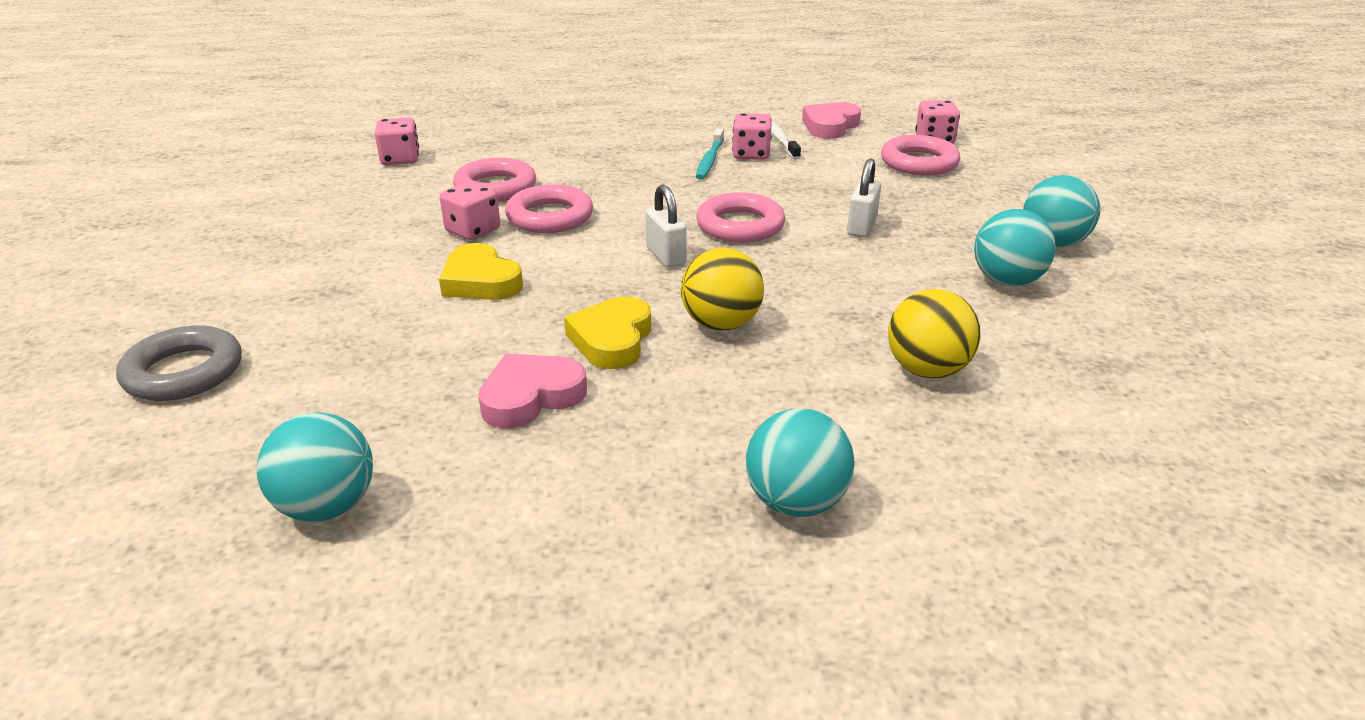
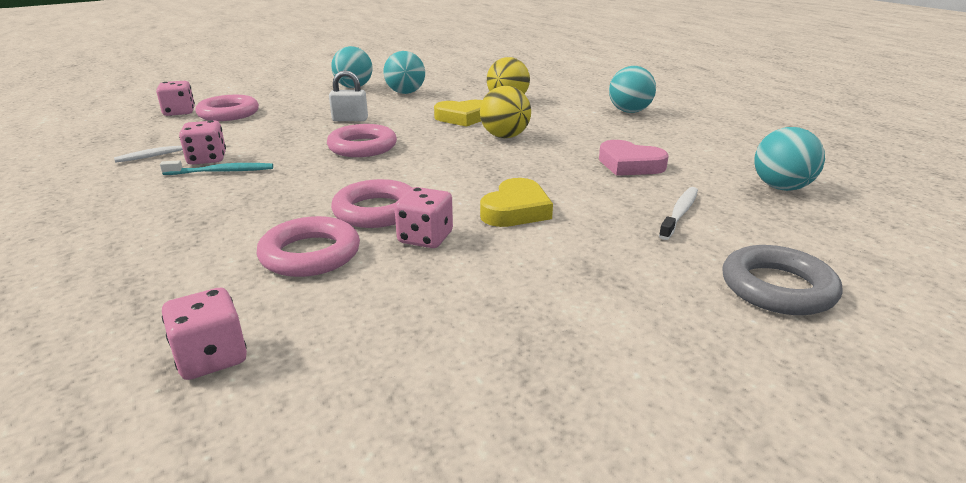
camera: 110 degrees left, 5 degrees down
yellow heart [564,296,651,369] -> yellow heart moved to [434,100,482,127]
white padlock [645,185,687,268] -> none
pink heart [802,102,861,139] -> none
none -> white toothbrush [659,187,698,240]

